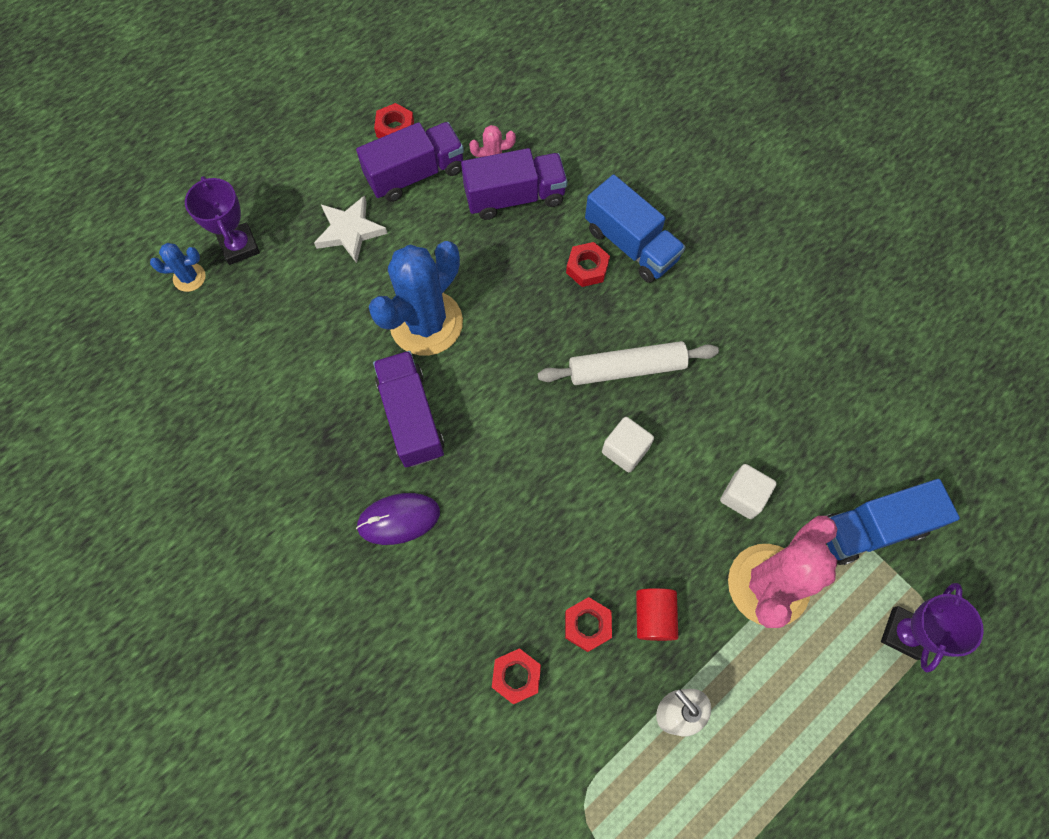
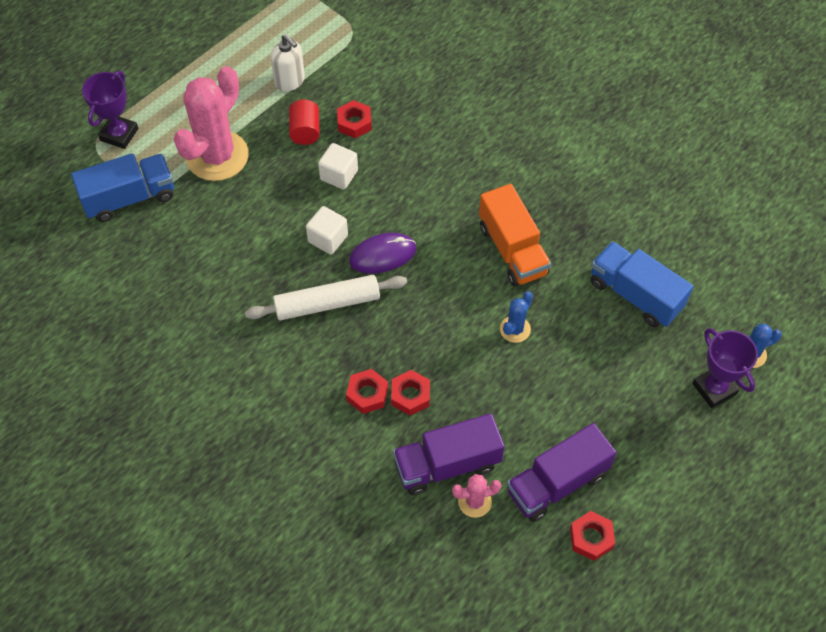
camera: 175 degrees right, 10 degrees down
white star [314,195,388,263] -> none
purple mouse [356,493,440,545] -> purple mouse moved to [349,233,416,274]
blue cactus [369,241,463,356] -> blue cactus [500,291,533,343], size x0.45
purple truck [373,351,444,467] -> orange truck [479,184,551,286]
red nut [492,648,541,704] -> red nut moved to [391,370,430,416]
blue truck [585,174,686,283] -> blue truck moved to [591,241,693,327]
white cube [720,464,777,519] -> white cube moved to [318,143,358,190]

